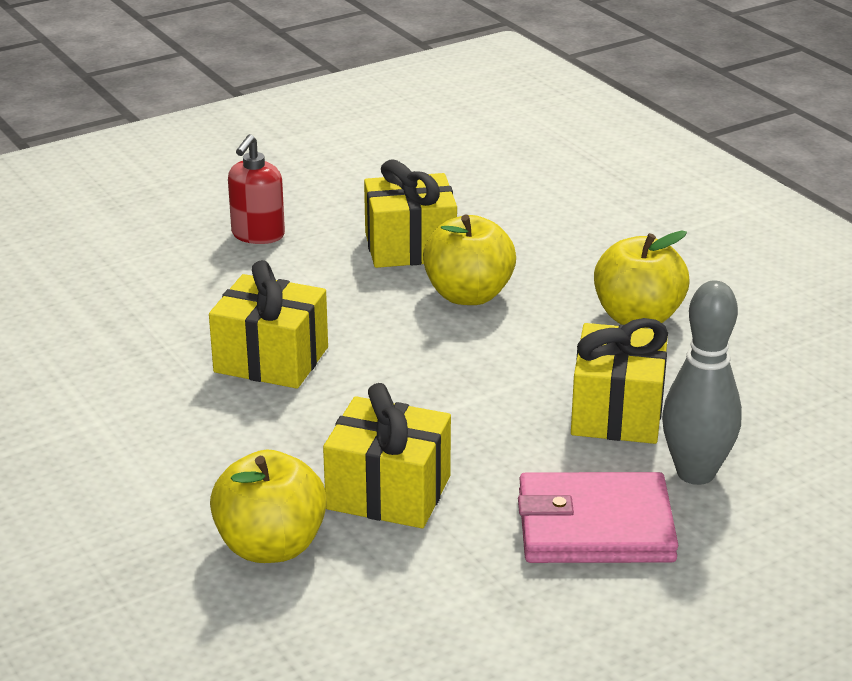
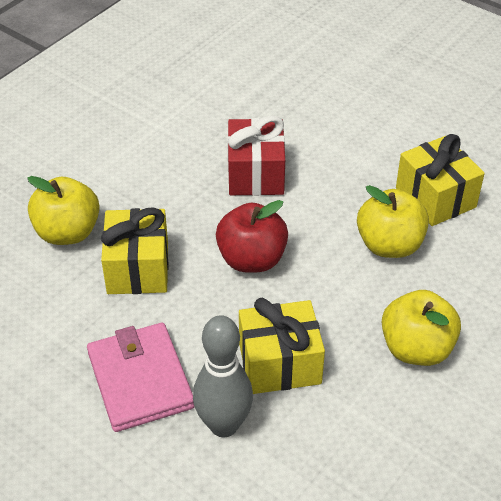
camera: 70 degrees right, 15 degrees up
yellow gift [209,260,328,389] -> red gift [227,115,285,196]
red soap dispenser [228,134,285,244] -> none
none -> red apple [216,200,288,273]

